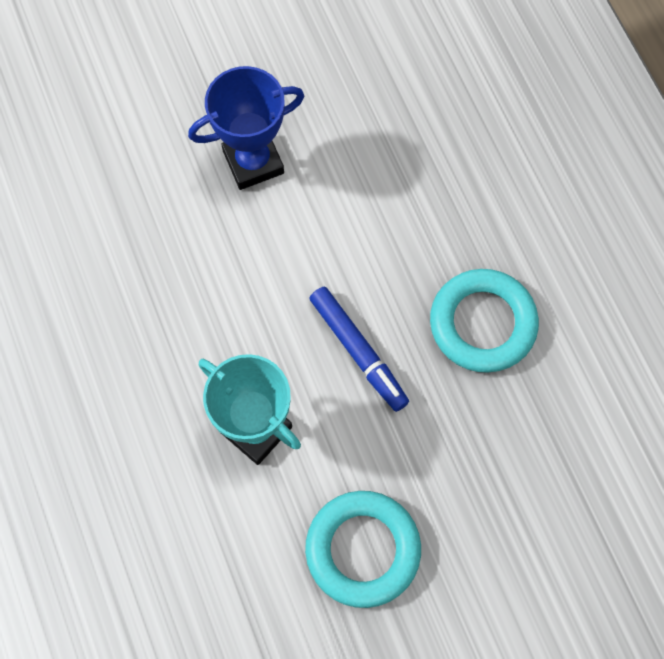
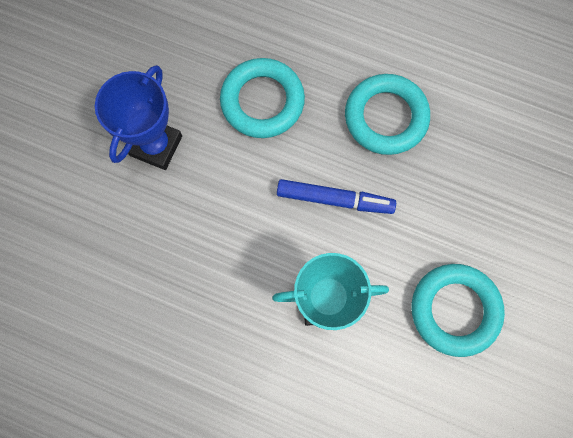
camera: 45 degrees left, 5 degrees up
none -> turquoise ring [220,58,305,138]

